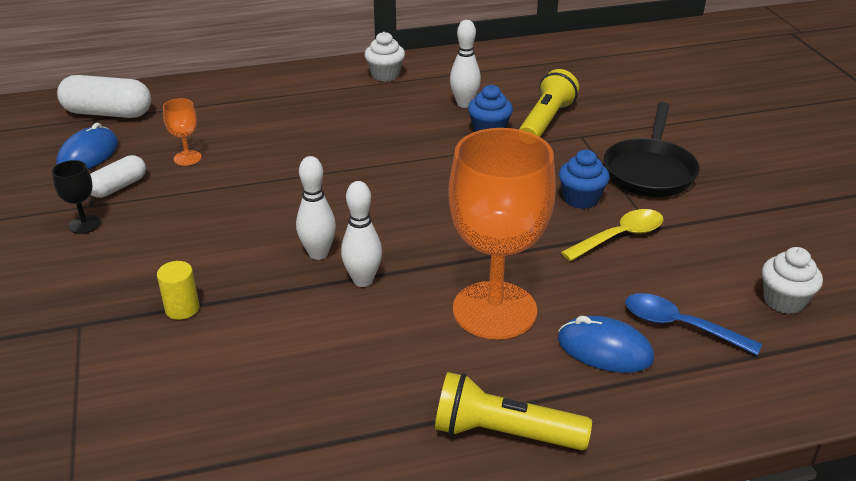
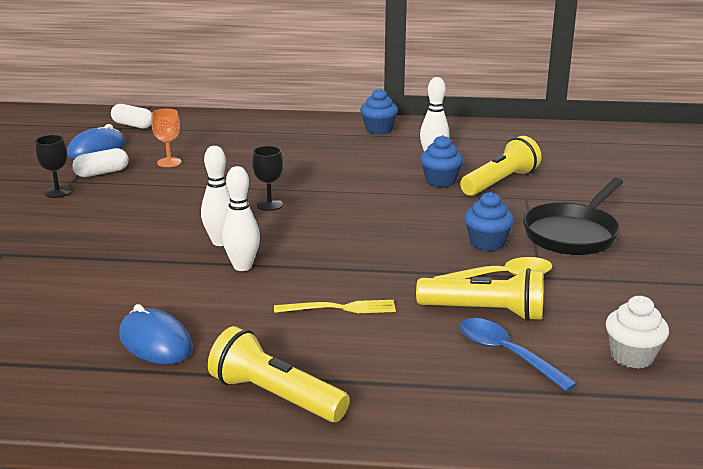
camera: 20 degrees right, 10 degrees down
white capsule [57,75,151,118] -> white capsule [111,104,152,129], size x0.61
yellow cylinder [157,261,199,320] -> none
white cupcake [365,32,405,82] -> blue cupcake [360,88,398,135]
orange goblet [448,128,556,339] -> yellow fork [274,300,396,313]
blue mouse [558,316,654,373] -> blue mouse moved to [119,304,193,364]
none -> black goblet [252,146,283,211]
none -> yellow flashlight [416,268,544,321]

